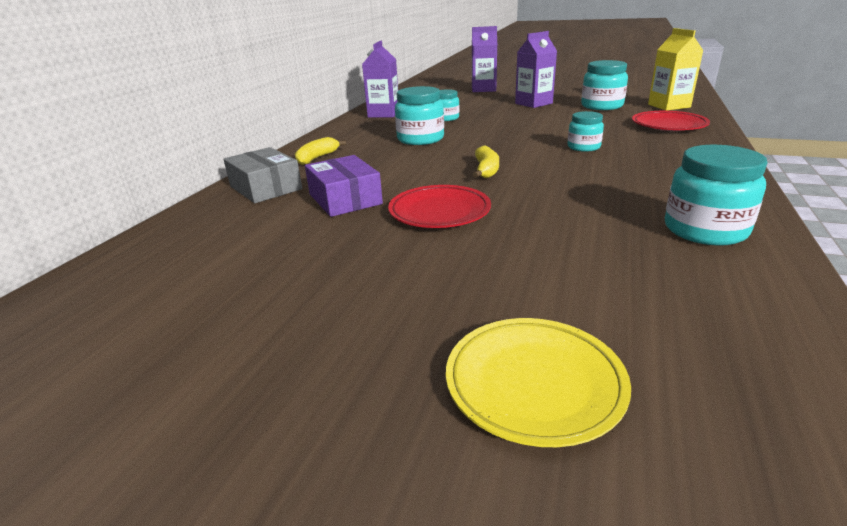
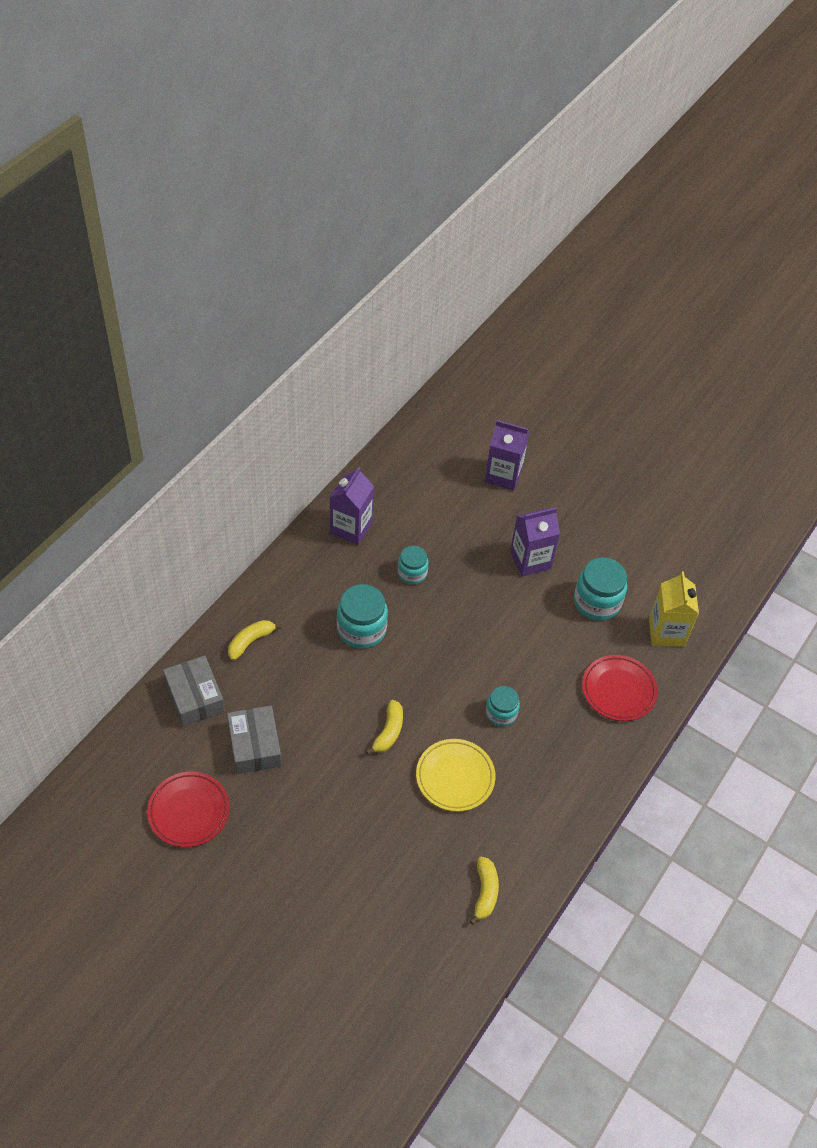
camera: 10 degrees right, 25 degrees up
purple box [305,155,383,217] -> grey box [227,706,282,774]
red plate [388,185,491,228] -> red plate moved to [147,772,230,847]
yellow plate [446,318,631,447] -> yellow plate moved to [416,739,496,812]
turquoise jar [665,145,767,246] -> yellow banana [470,857,499,925]

